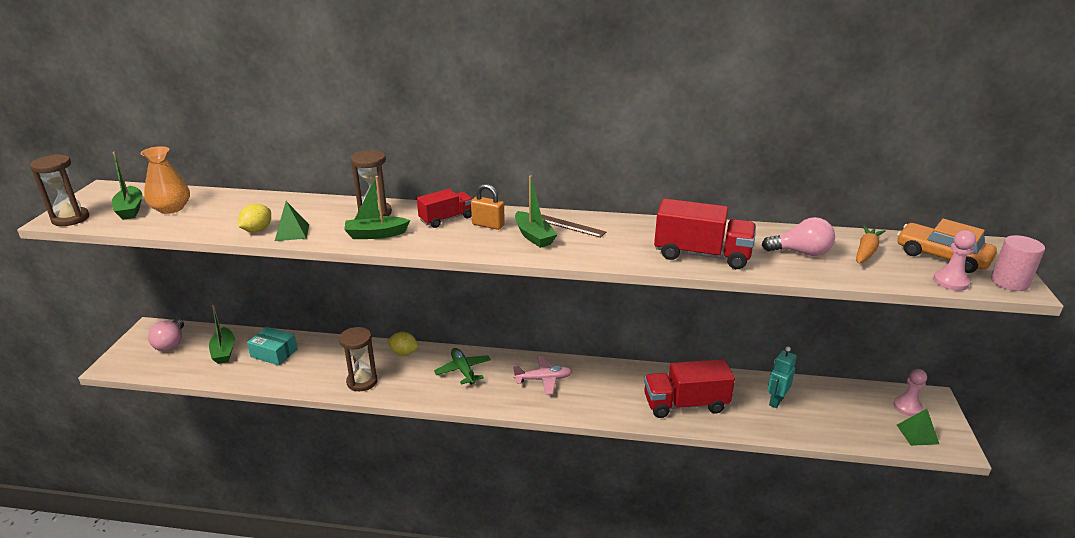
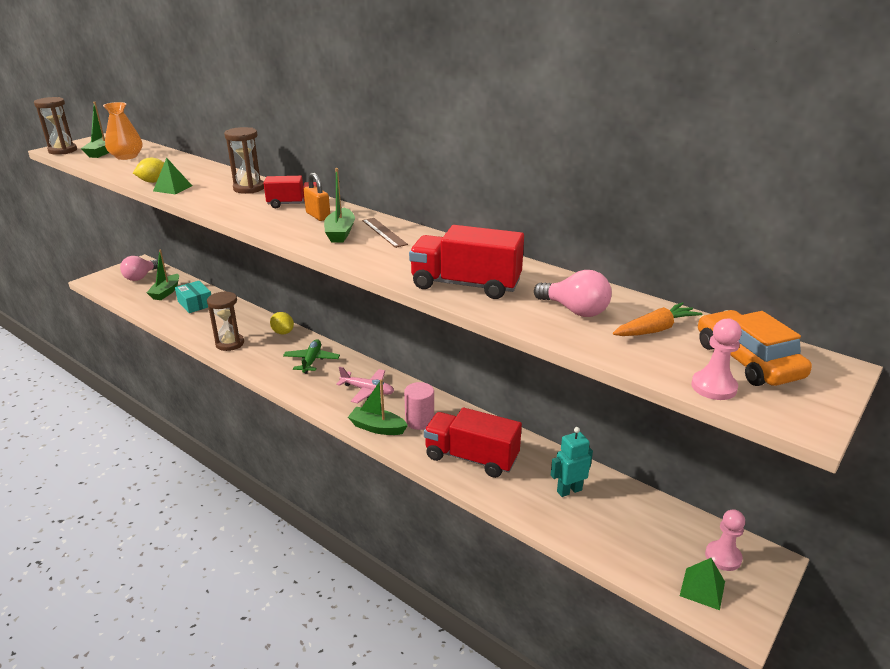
camera: 30 degrees right, 0 degrees up
green boat [344,176,410,239] -> green boat moved to [348,379,408,435]
red truck [654,199,756,269] -> red truck turned 150 degrees clockwise [409,225,524,299]
pink cylinder [991,235,1045,291] -> pink cylinder moved to [404,382,434,430]

